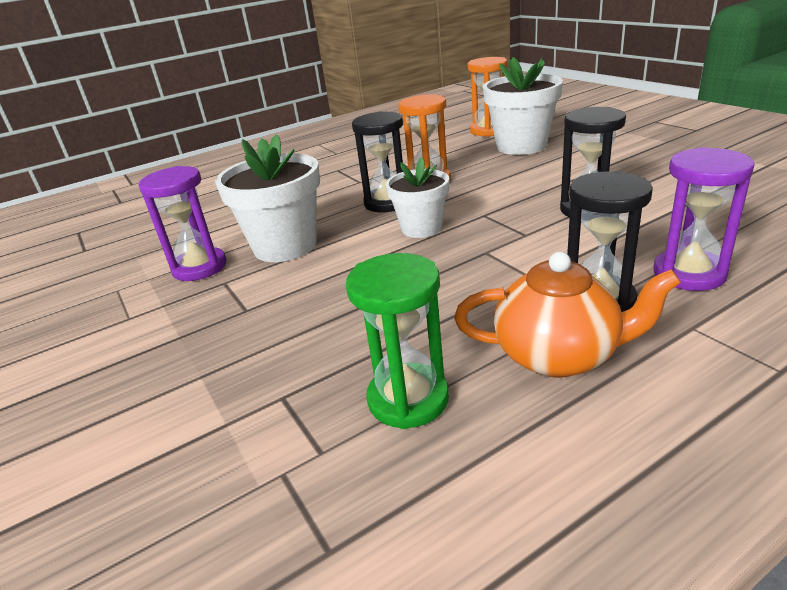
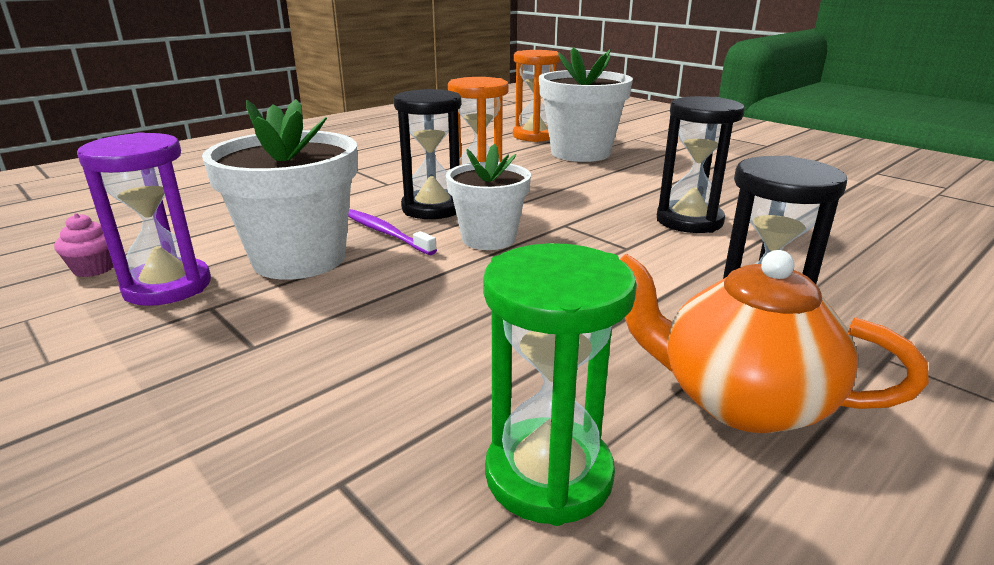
camera: 15 degrees left, 5 degrees down
orange teapot [454,252,681,378] -> orange teapot turned 150 degrees counterclockwise [620,250,929,433]
purple hourglass [653,147,755,291] -> none
none -> pink cupcake [54,213,113,277]
none -> purple toothbrush [348,209,437,255]

